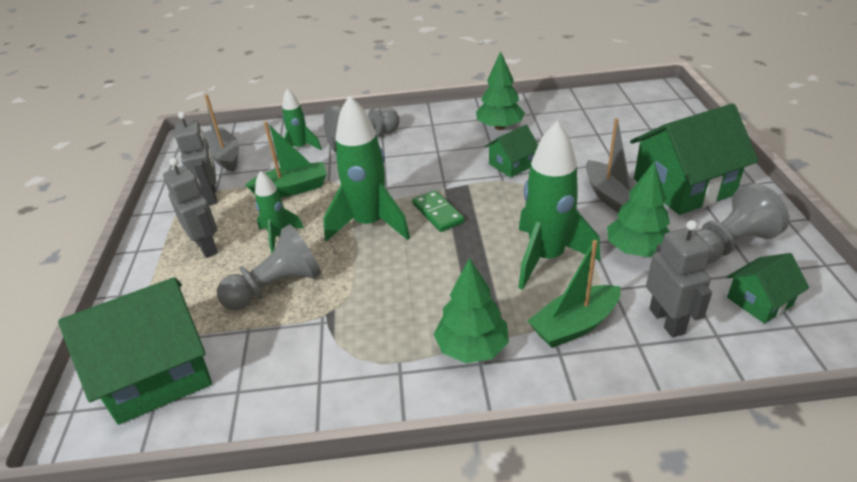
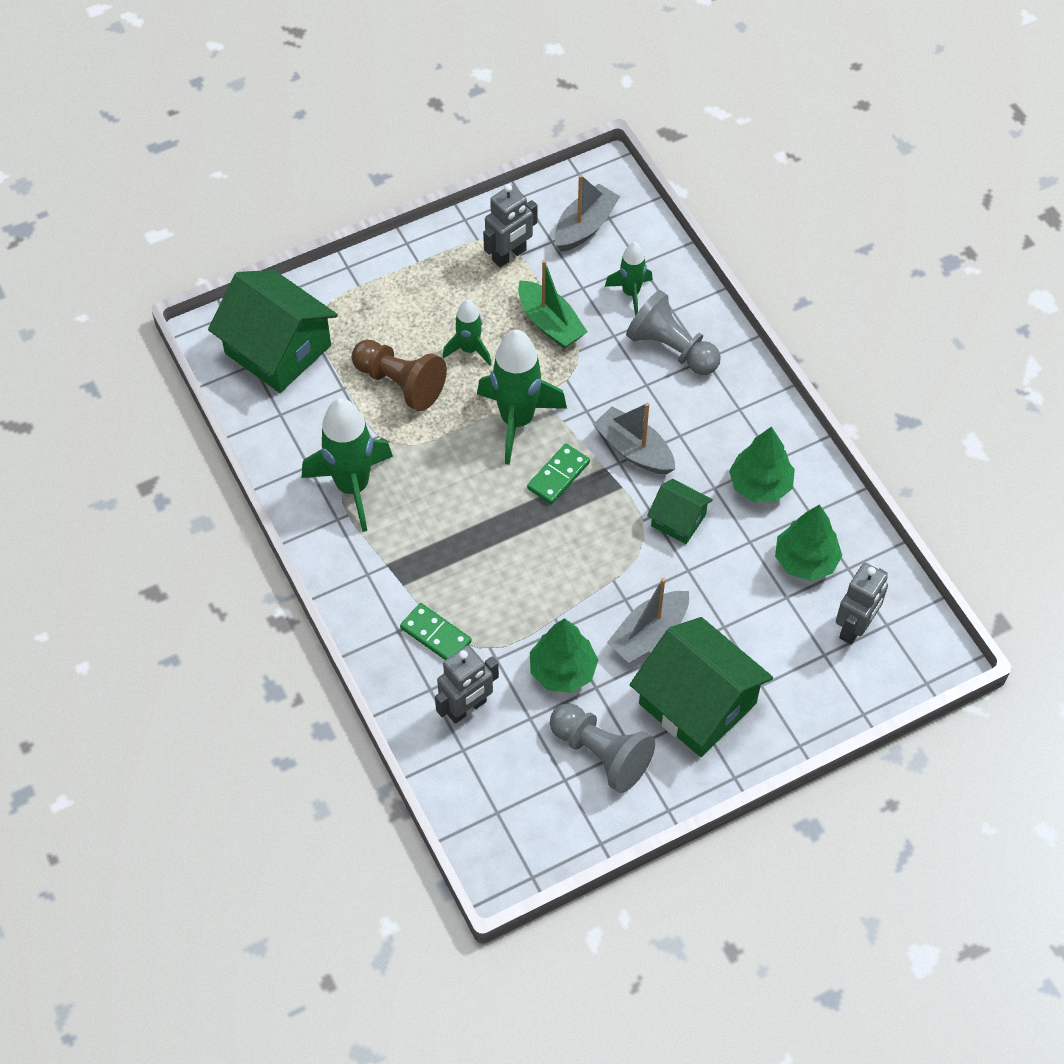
camera: 65 degrees right, 20 degrees up
grey robot [163,158,218,258] -> grey robot moved to [836,563,888,645]
grey pawn [217,224,321,310] -> brown pawn [352,340,447,411]
green tree [434,258,509,363] -> green tree moved to [775,504,842,581]
green rocket [518,121,600,290] -> green rocket moved to [302,398,393,532]
green boat [528,240,621,348] -> green domino [400,603,472,660]
green house [727,253,809,324] -> none
none -> grey boat [593,403,675,474]

